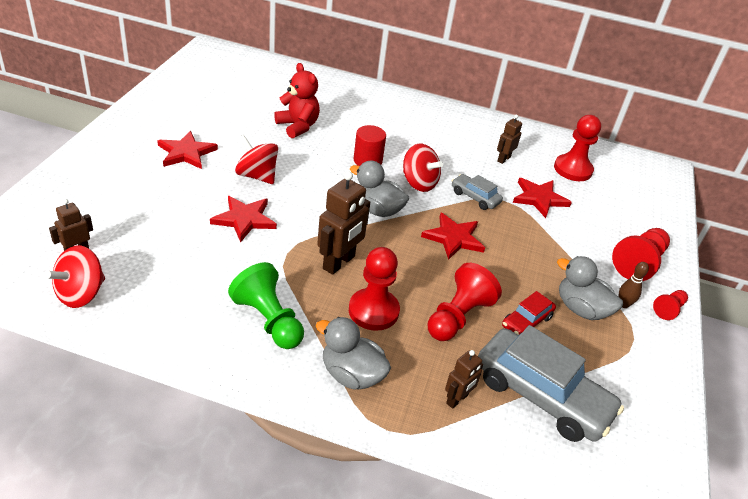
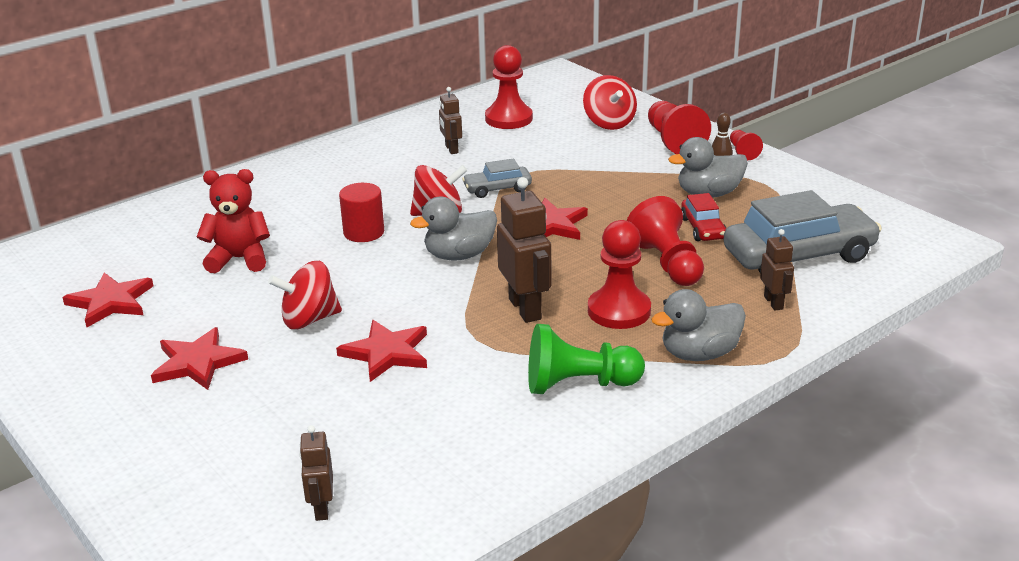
camera: 50 degrees left, 10 degrees down
red spinning top [45,245,105,308] -> red spinning top moved to [583,75,637,130]
red star [513,178,572,218] -> red star moved to [62,273,154,327]

